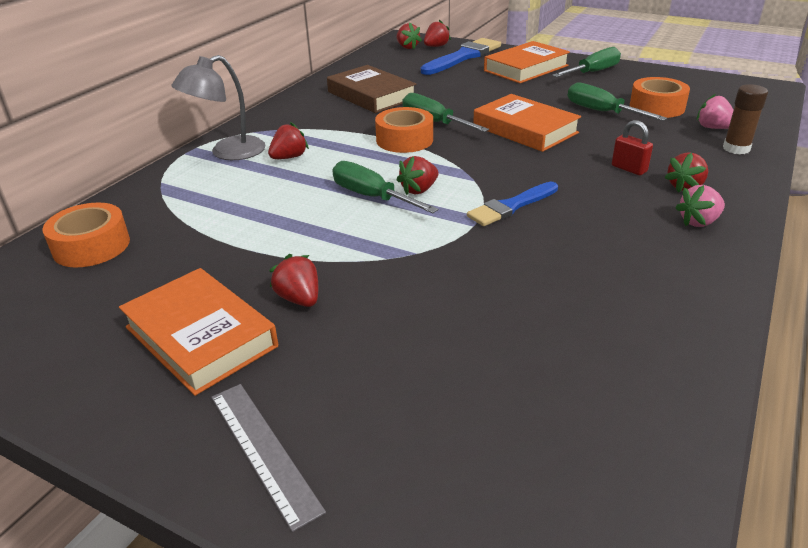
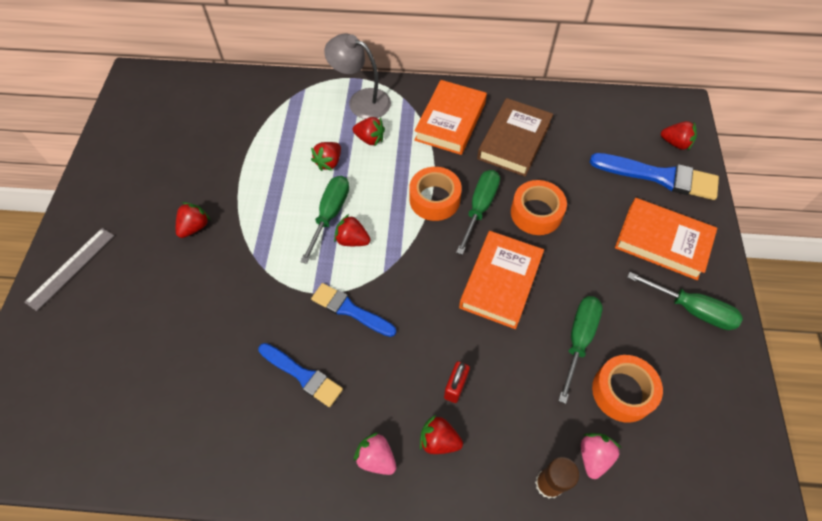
camera: 65 degrees right, 25 degrees up
orange tape [42,202,130,268] -> orange tape moved to [511,180,567,235]
orange book [119,268,278,396] -> orange book moved to [414,80,487,155]
red strawberry [396,22,422,49] -> red strawberry moved to [311,142,341,171]
none -> blue brush [259,343,343,407]

